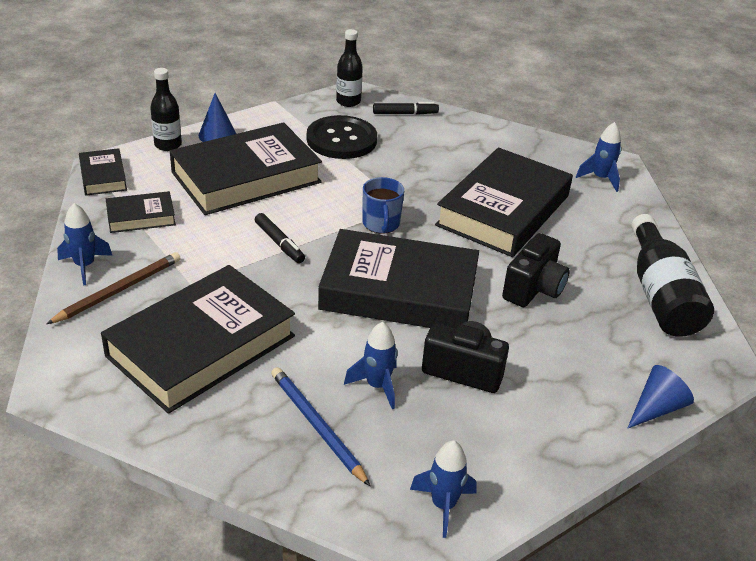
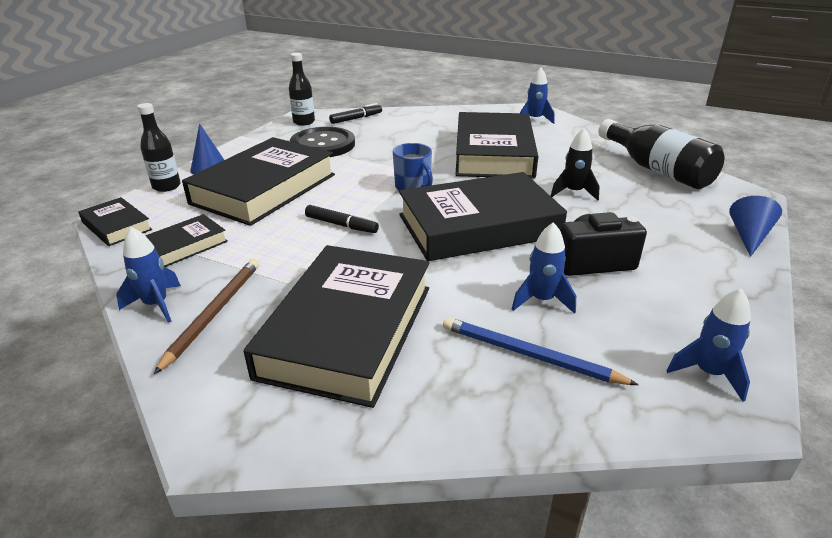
camera: 25 degrees left, 5 degrees down
black camera [502,233,570,307] -> black rocket [551,128,600,201]

